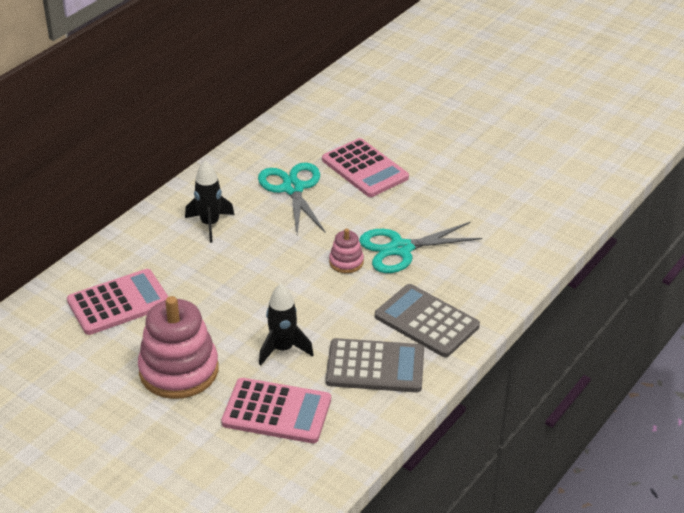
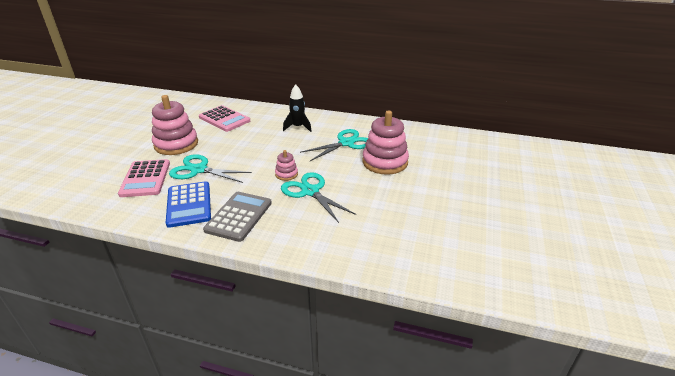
camera: 70 degrees right, 5 degrees down
black rocket [259,284,314,366] -> turquoise scissors [169,154,252,183]
pink calculator [322,138,409,197] -> pink stacking toy [362,110,409,175]
grey calculator [326,338,424,392] -> blue calculator [166,181,211,228]

